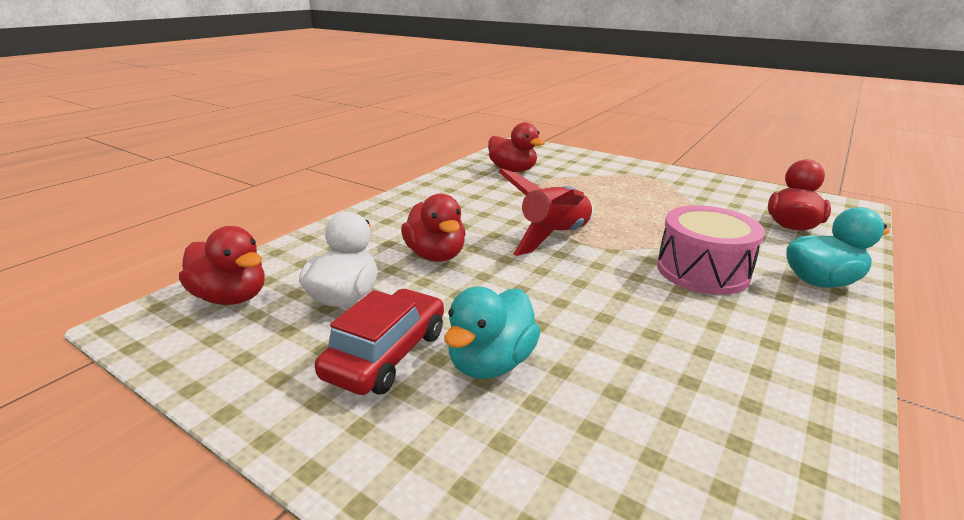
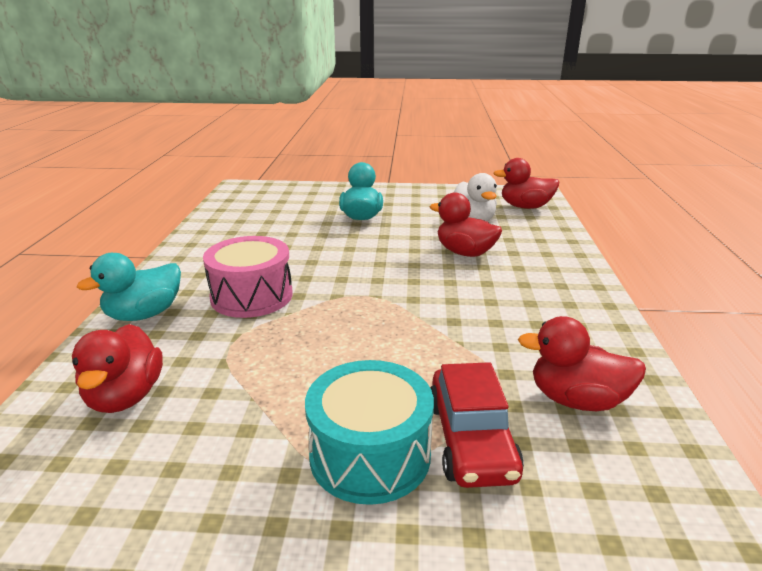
camera: 150 degrees right, 0 degrees up
red car [315,289,444,395] -> red car moved to [431,362,524,488]
red rocket [498,169,594,256] -> none
none -> turquoise drum [305,360,434,505]

